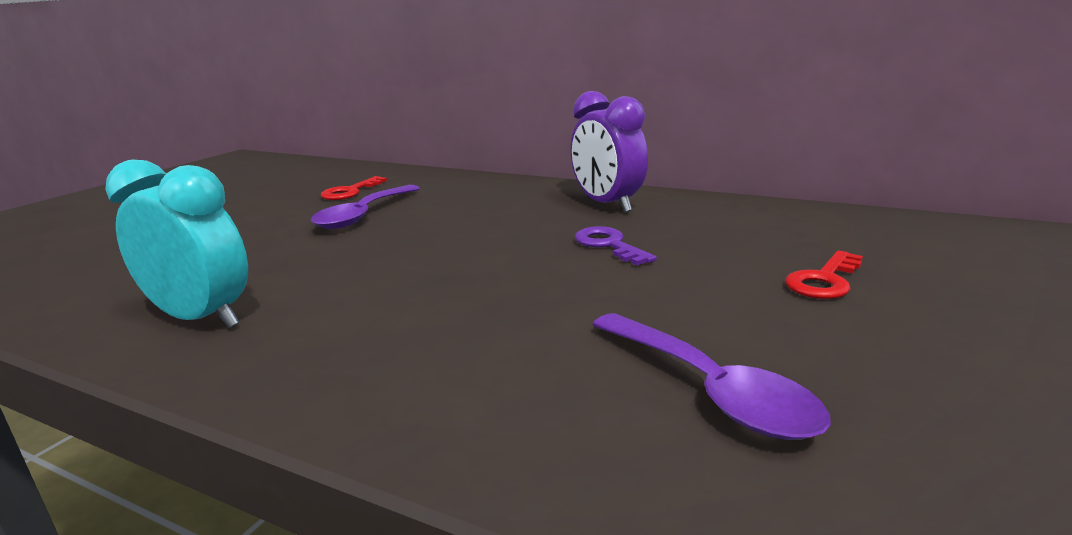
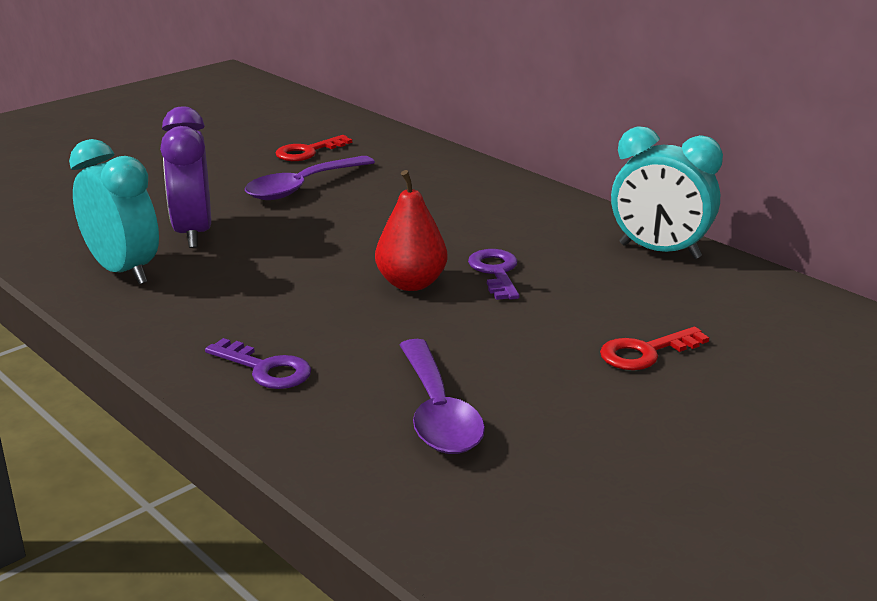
camera: 20 degrees right, 5 degrees up
purple clock [571,91,648,213] -> purple clock moved to [160,106,211,248]
none -> purple key [205,338,311,389]
none -> red pear [375,170,448,291]
none -> turquoise clock [611,126,723,259]

